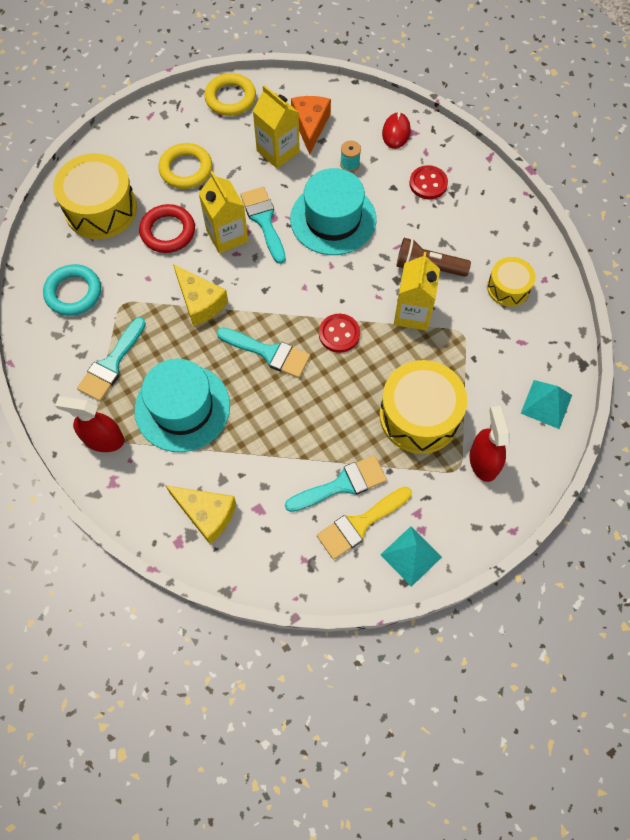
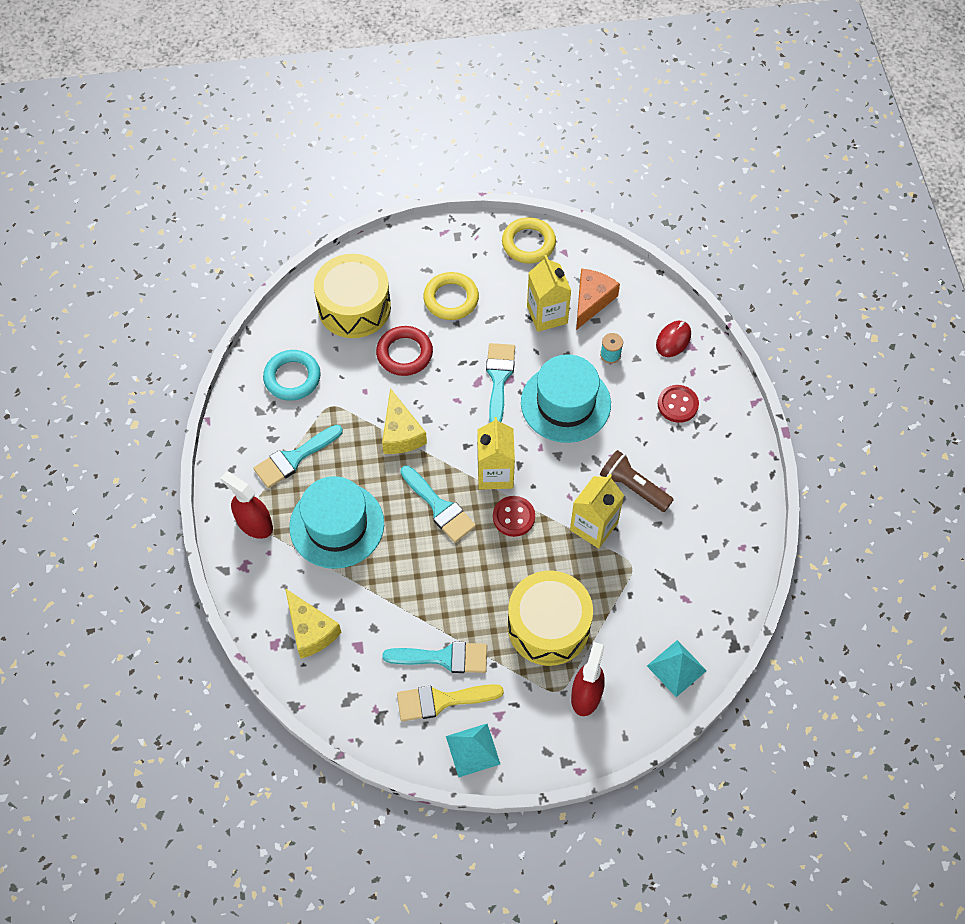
camera: 25 degrees right, 5 degrees down
yellow carton [199,171,248,254] -> yellow carton moved to [477,417,515,489]
yellow drum [487,257,536,307] -> none

